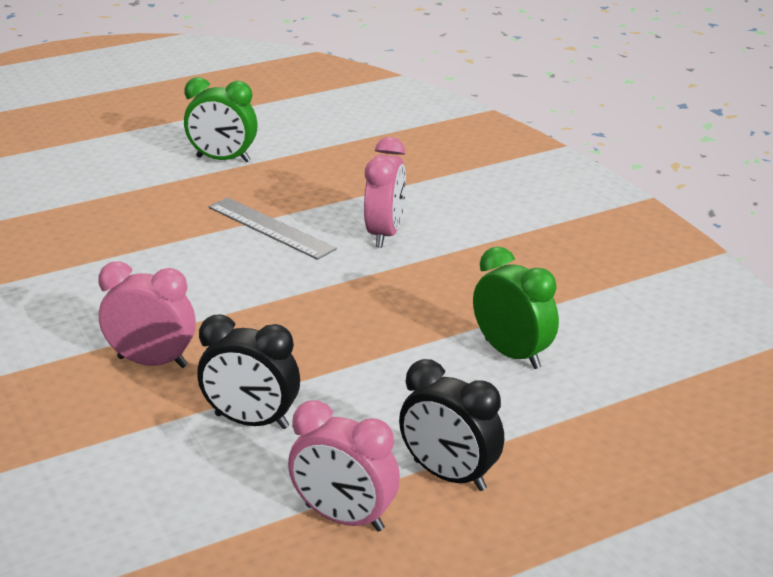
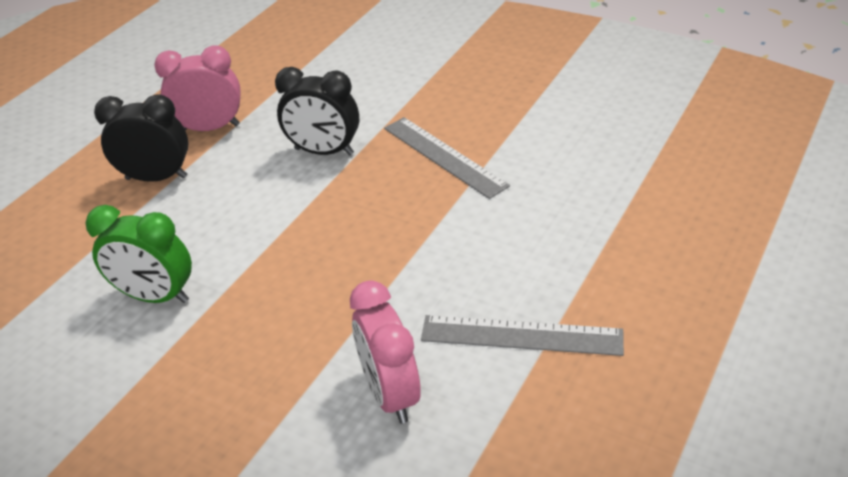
camera: 150 degrees right, 10 degrees up
pink clock [98,261,196,368] -> grey ruler [384,117,510,199]
green clock [184,77,258,162] -> none
black clock [197,314,300,429] -> black clock turned 150 degrees counterclockwise [275,67,359,155]

